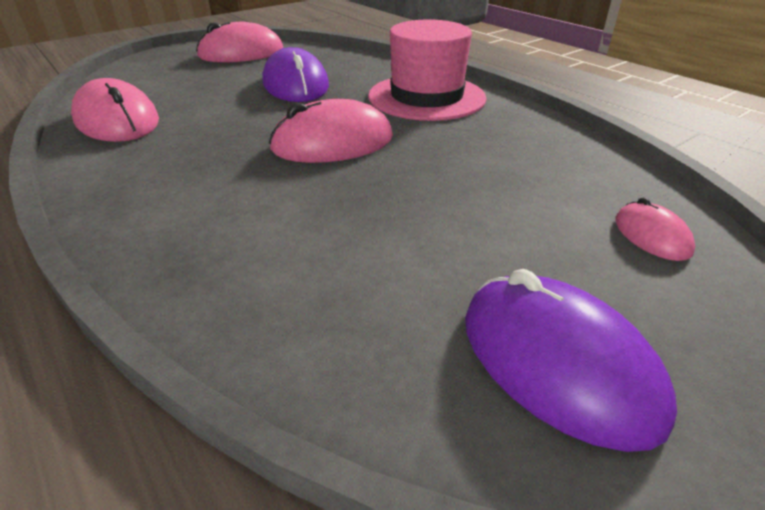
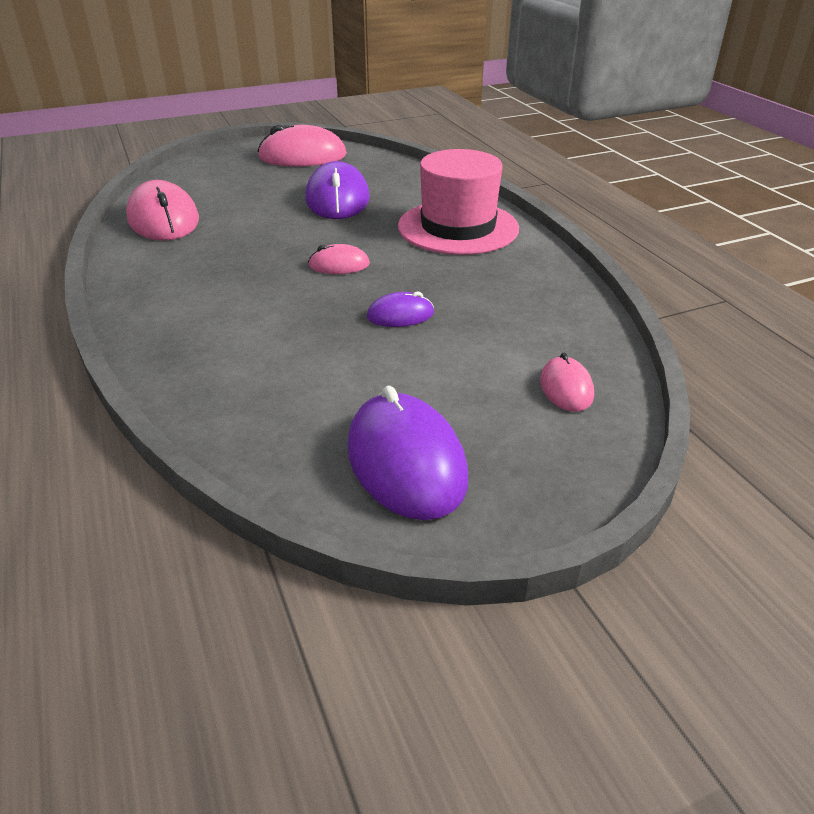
camera: 15 degrees right, 0 degrees up
pink mouse [269,99,393,163] -> pink mouse [308,244,370,274], size x0.52
none -> purple mouse [367,292,434,327]

